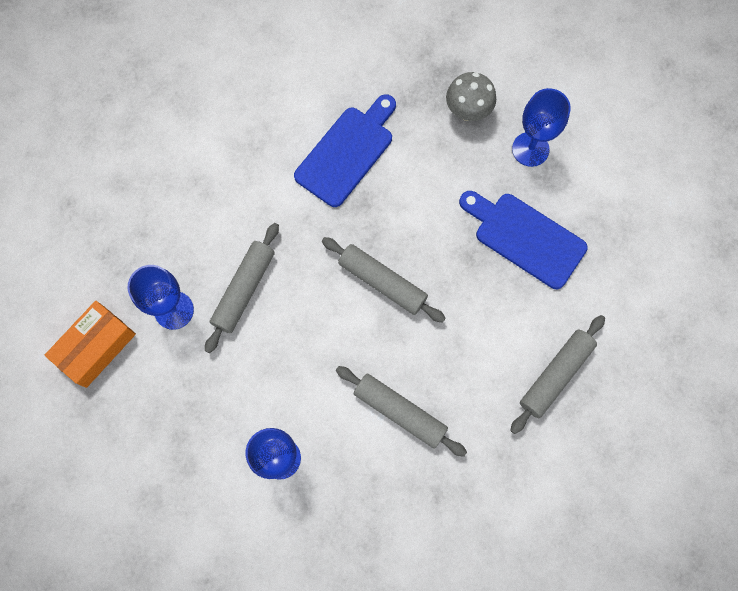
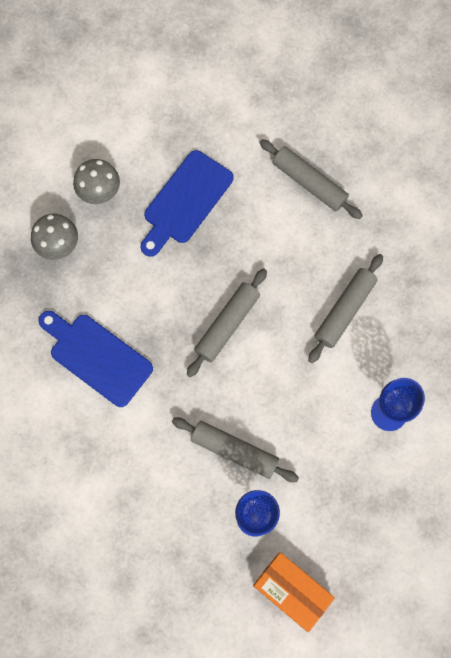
camera: 90 degrees left, 0 degrees up
blue goblet [512,88,571,167] -> grey mushroom [73,159,120,204]

